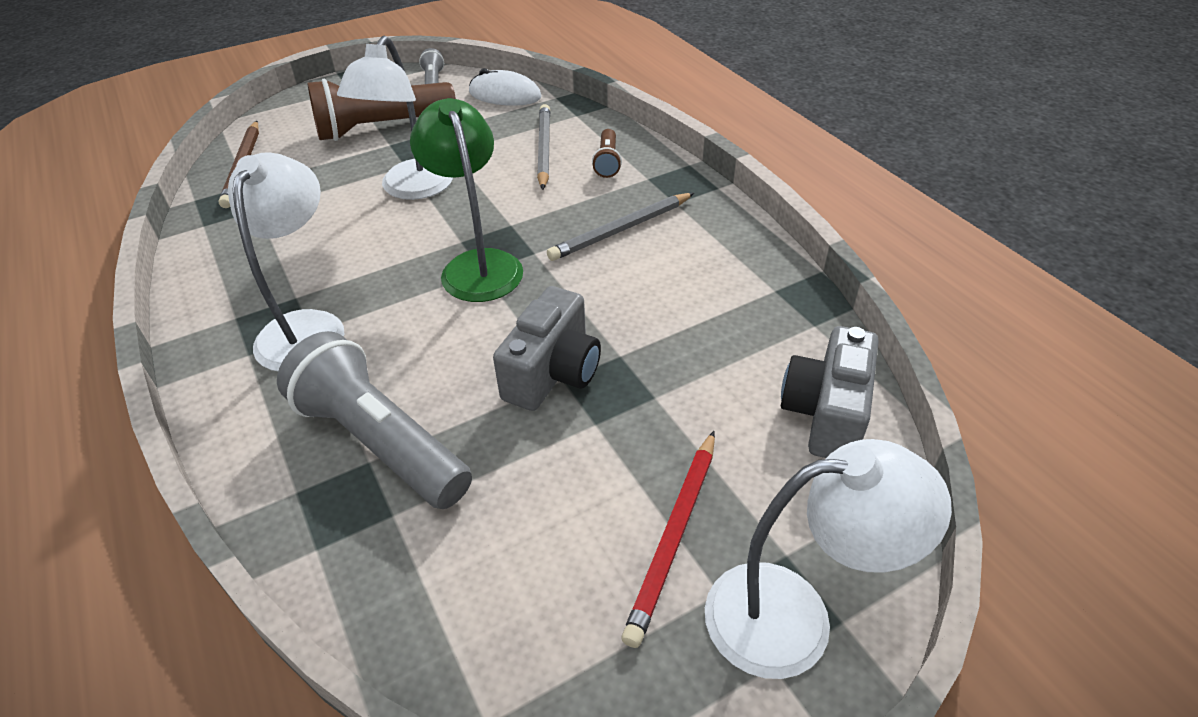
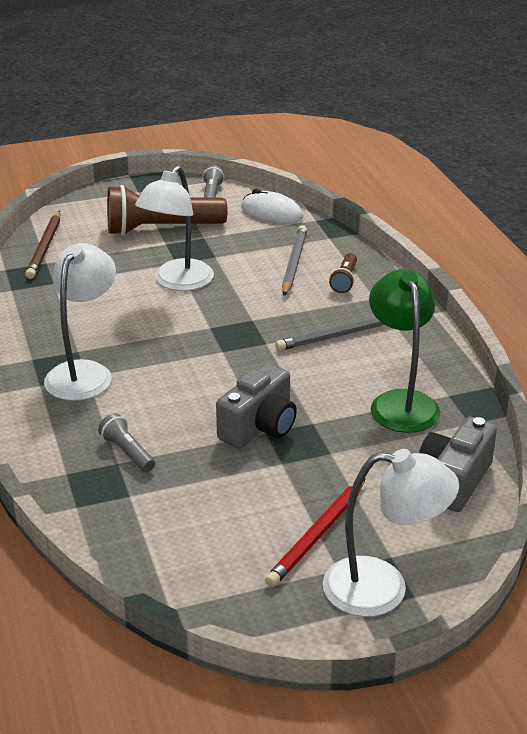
camera: 10 degrees right, 10 degrees down
grey flashlight [277,331,472,509] -> grey flashlight [98,413,155,472], size x0.47
green lamp [410,98,523,302] -> green lamp moved to [369,269,440,433]

